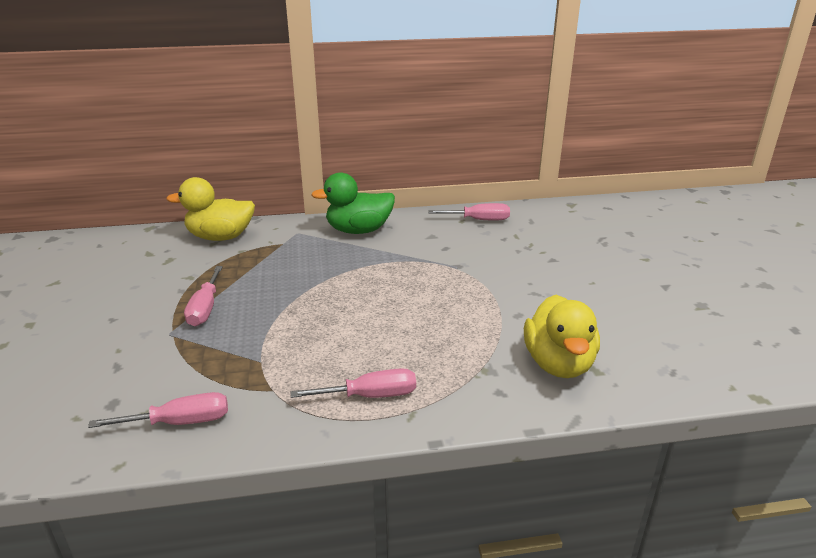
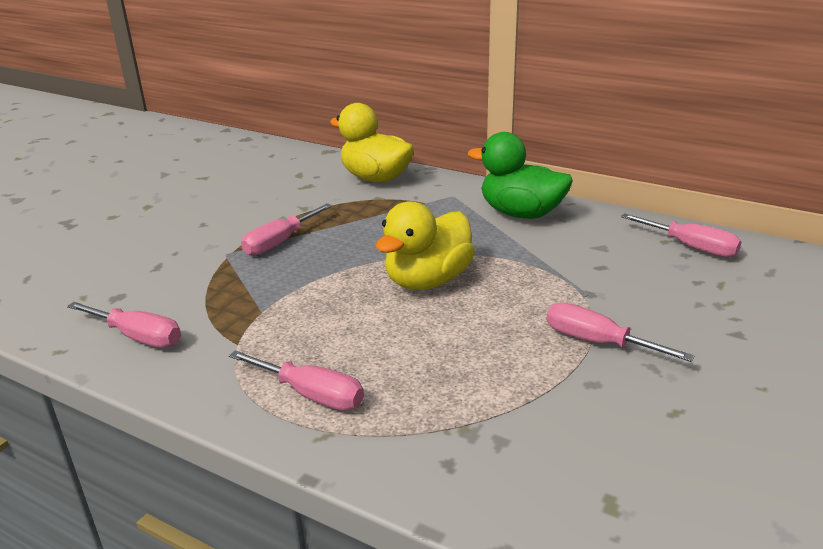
camera: 40 degrees right, 0 degrees up
yellow duck [524,295,600,378] -> yellow duck moved to [376,201,475,290]
none -> pink screwdriver [547,303,695,362]

